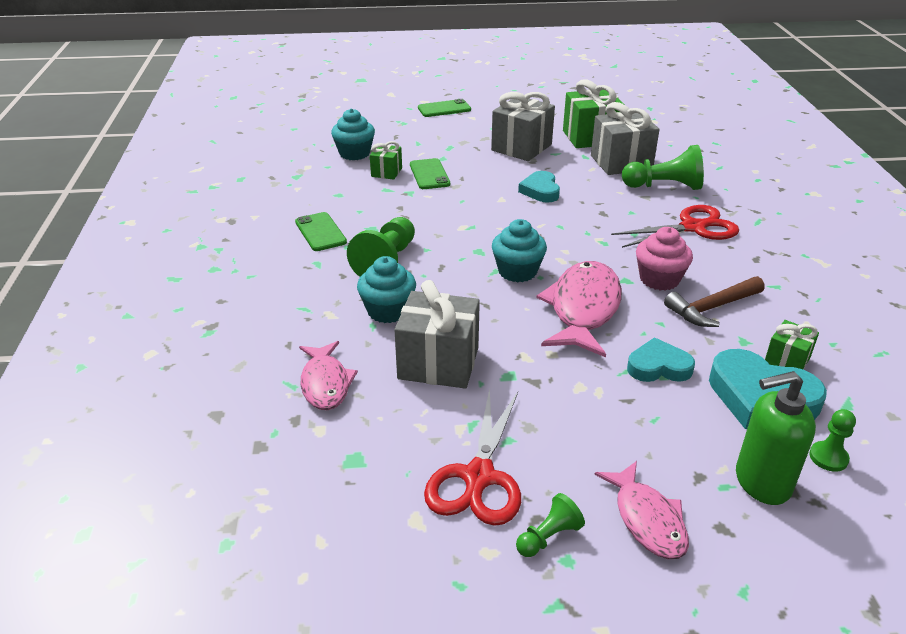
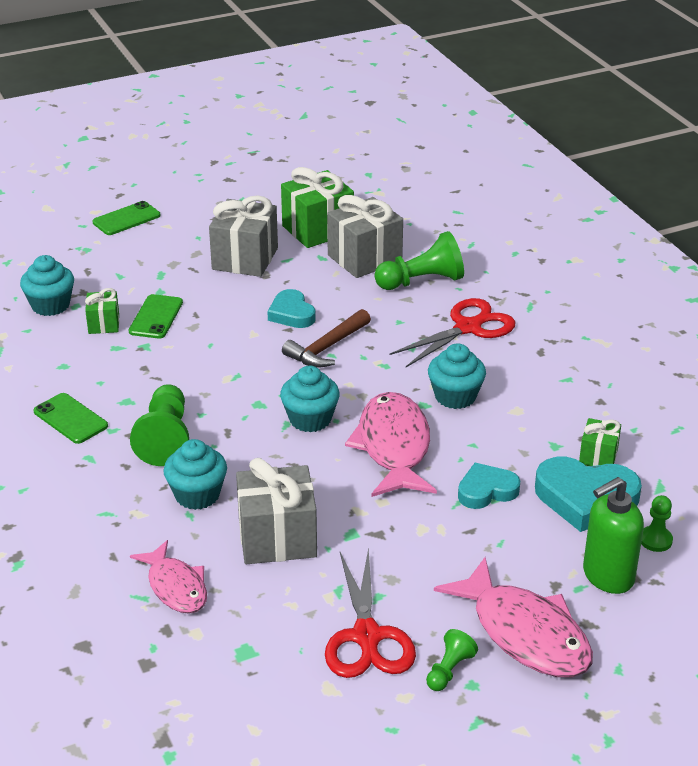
camera: 20 degrees left, 0 degrees up
green phone [410,158,450,189] -> green phone turned 45 degrees clockwise [129,294,183,339]
pink fish [594,461,689,559] -> pink fish [434,557,593,678], size x1.61
pink cupcake [636,227,693,291] -> turquoise cupcake [428,343,486,409]
brown hammer [664,276,765,327] -> brown hammer moved to [282,309,371,368]

